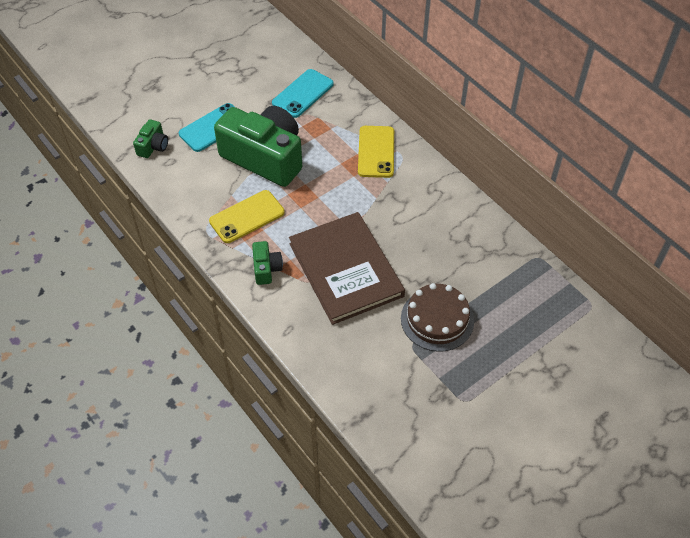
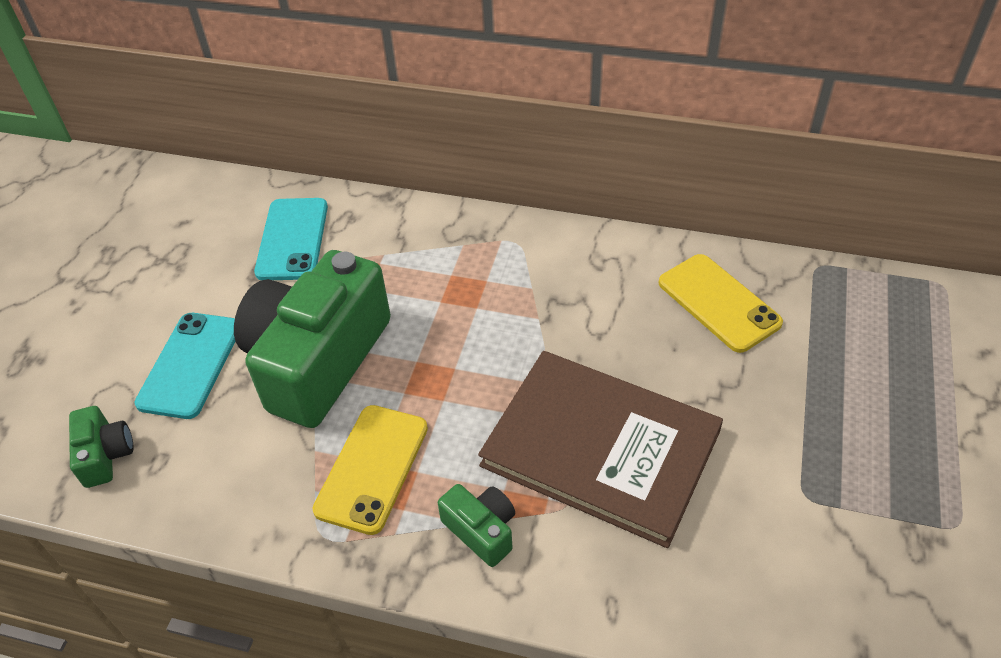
camera: 35 degrees left, 5 degrees down
green camera [214,106,302,187] -> green camera turned 60 degrees counterclockwise [234,250,391,428]
yellow phone [358,126,394,178] -> yellow phone moved to [659,254,783,353]
brown cake [401,283,474,352] -> none

